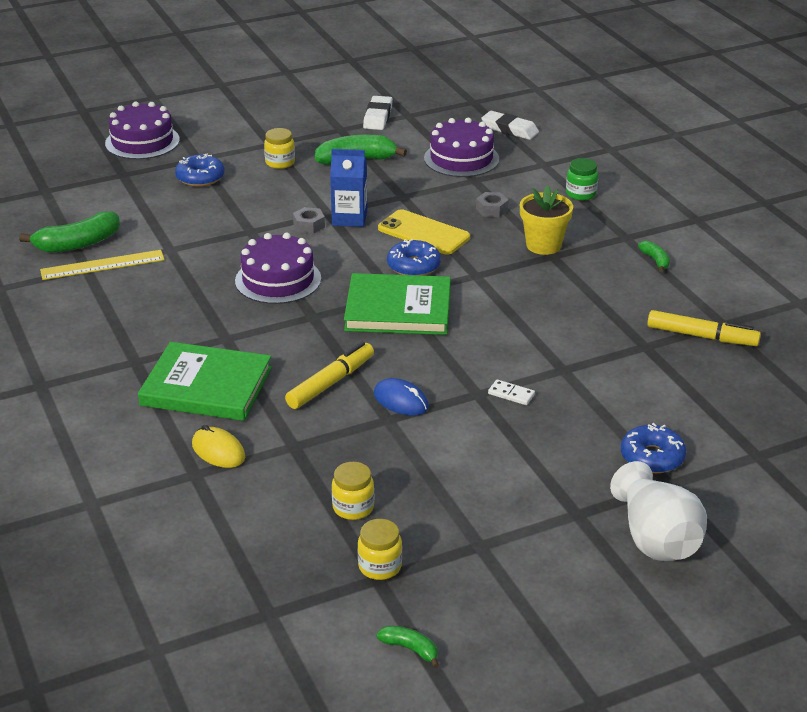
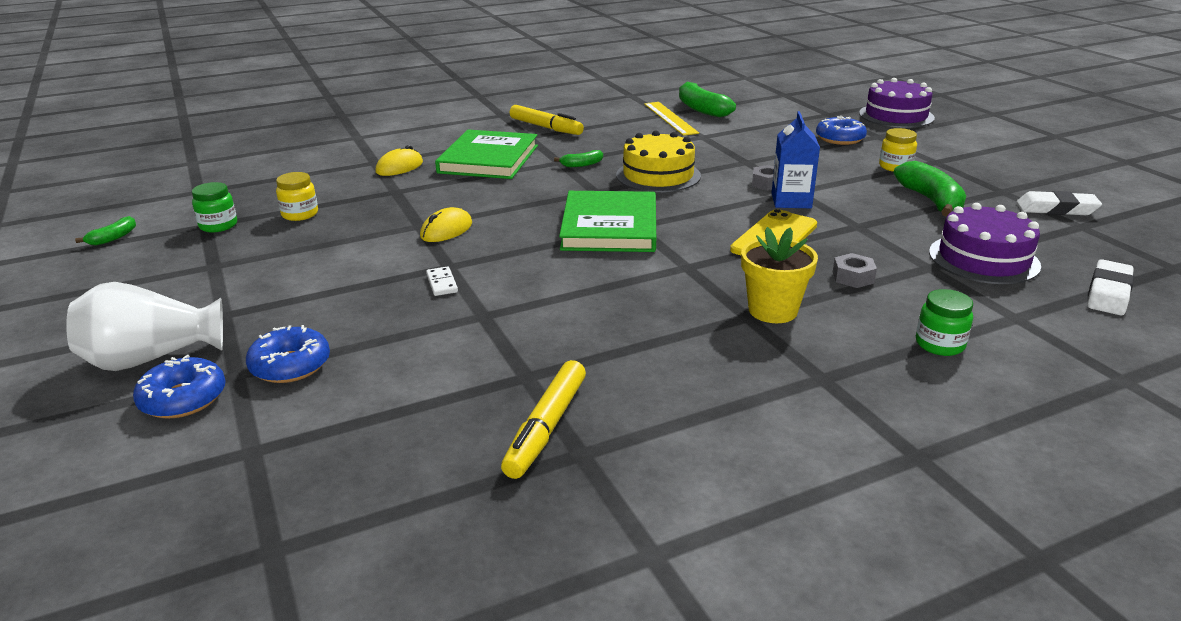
camera: 90 degrees right, 5 degrees down
purple cake [235,233,321,304] -> yellow cake [616,130,701,192]
yellow marker [285,342,374,409] -> yellow marker moved to [510,105,584,135]
yellow jar [358,519,402,580] -> green jar [192,182,237,232]
blue mouse [374,378,429,415] -> yellow mouse [420,207,472,242]
blue donut [387,239,441,276] -> blue donut moved to [133,355,226,419]
white domino [488,379,535,405] -> white domino turned 45 degrees counterclockwise [426,266,458,296]
green banana [638,241,670,272] -> green banana moved to [554,150,603,167]

